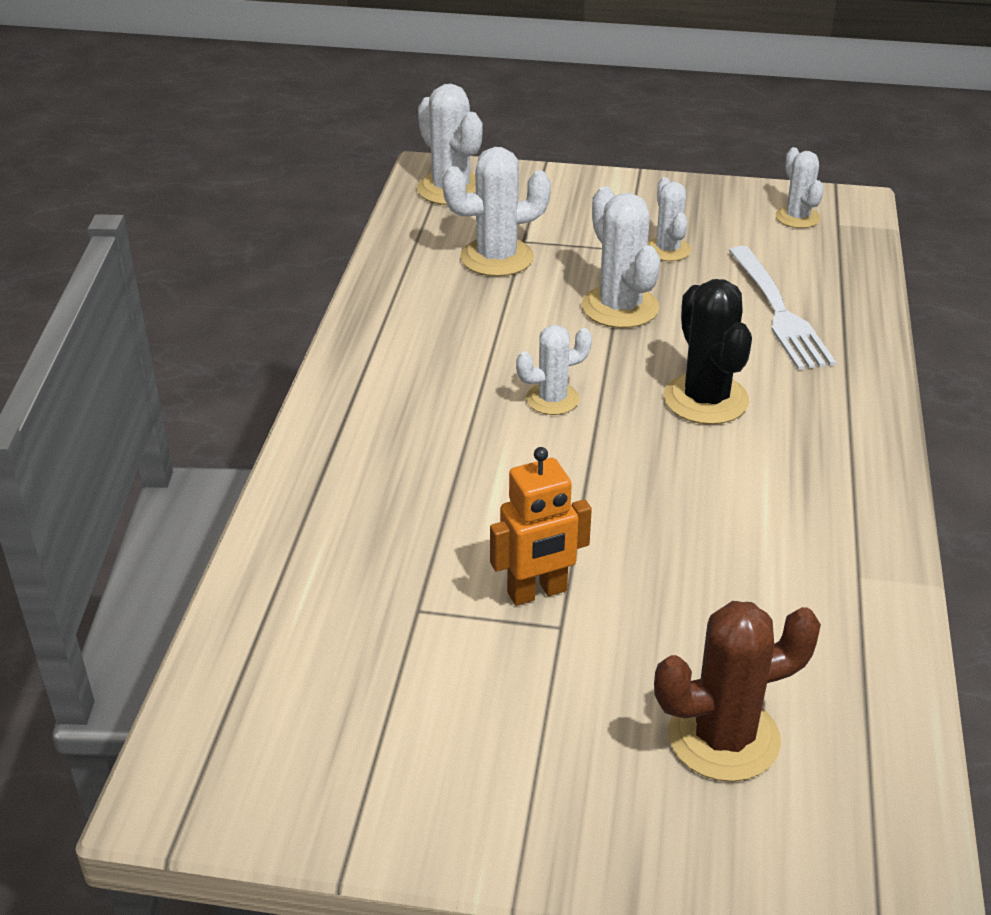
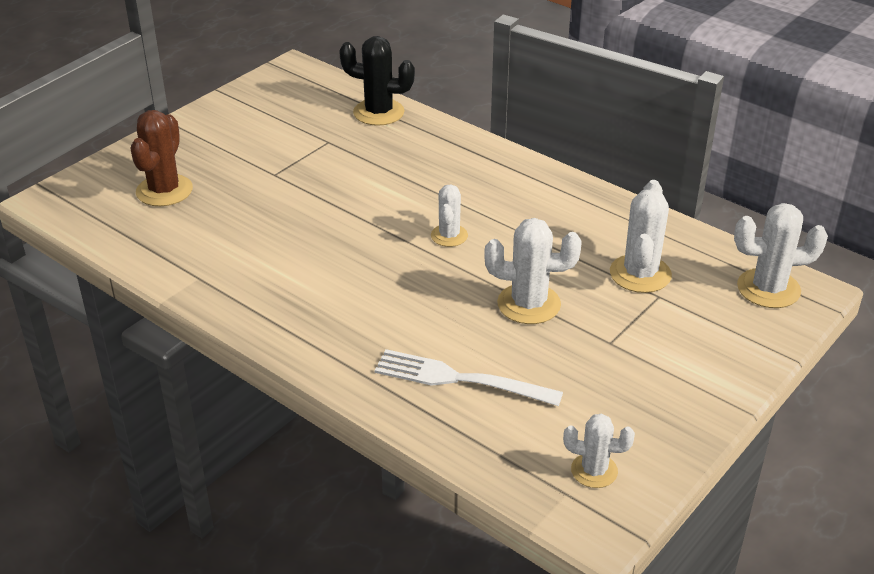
camera: 120 degrees right, 0 degrees up
orange robot [490,447,592,606] -> none
white cactus [647,177,691,261] -> none
black cactus [664,279,752,425] -> black cactus moved to [339,36,415,126]

